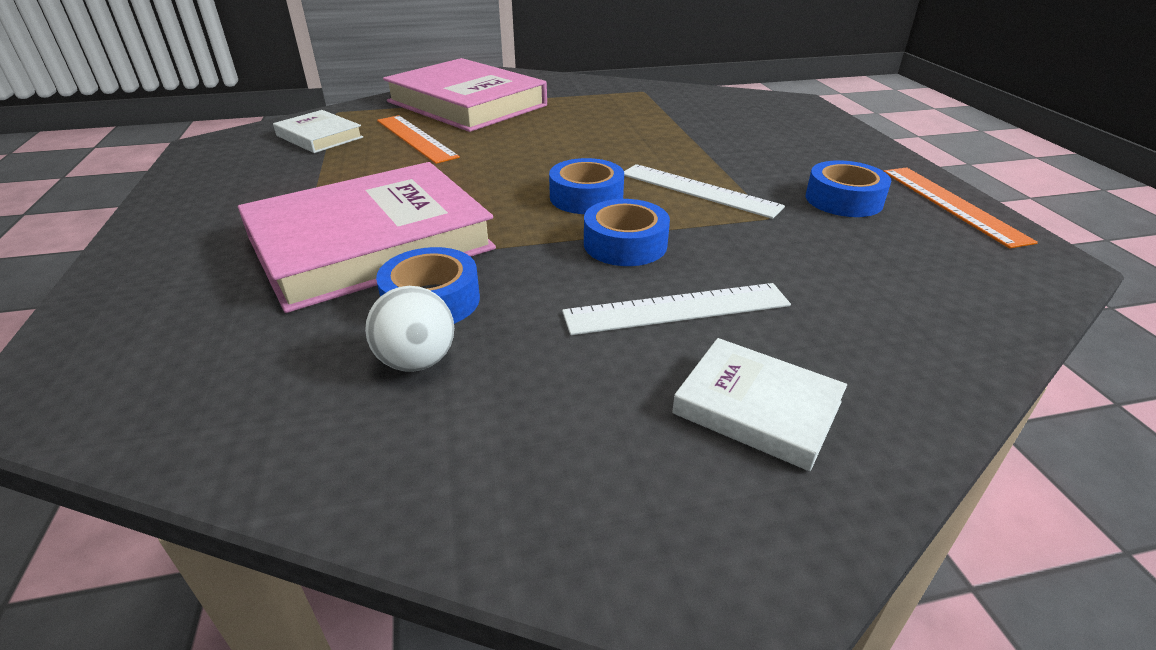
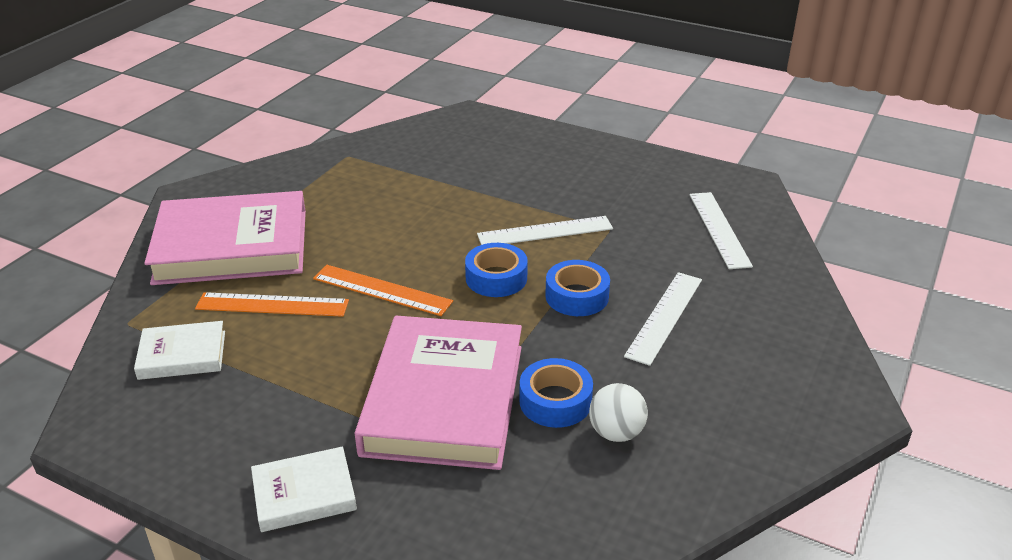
camera: 50 degrees left, 0 degrees up
white book [672,338,847,471] -> white book moved to [251,446,357,532]
blue tape [806,160,891,217] -> none
orange ruler [884,167,1038,249] -> orange ruler moved to [313,265,453,316]
none -> white ruler [690,192,753,269]

